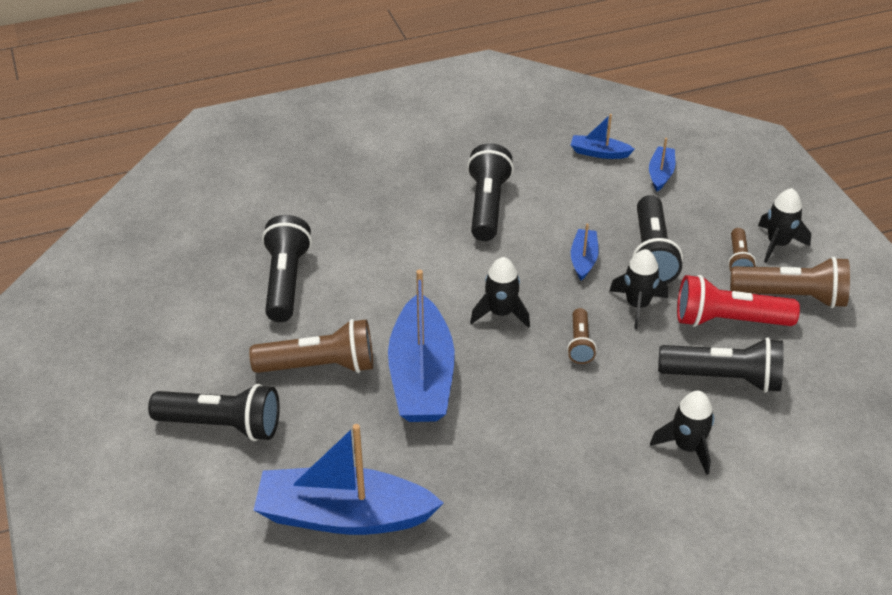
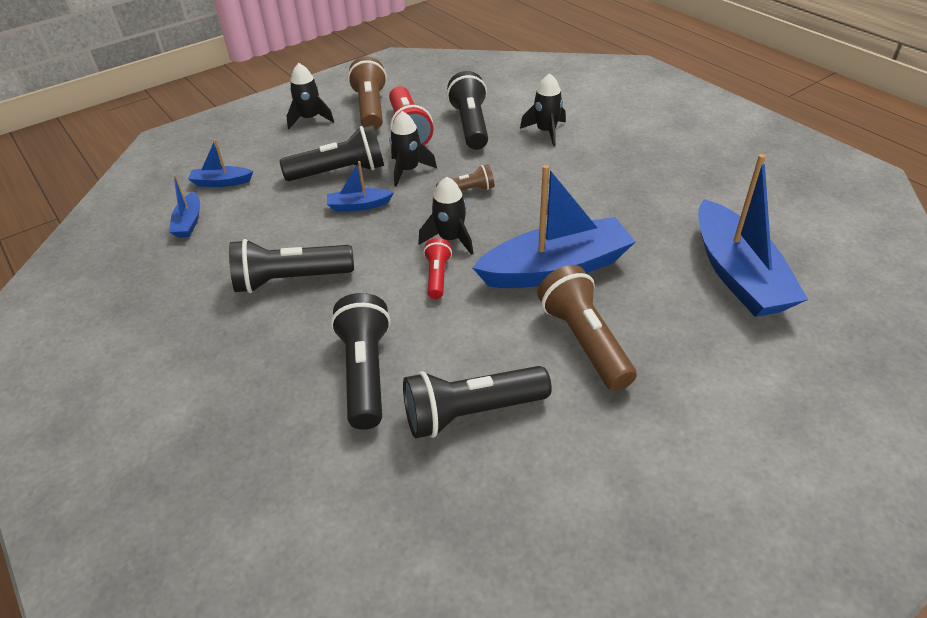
camera: 105 degrees left, 0 degrees up
black flashlight [148,384,280,441] -> black flashlight moved to [331,293,391,430]
brown flashlight [728,228,756,272] -> none
none -> red flashlight [423,238,452,299]

